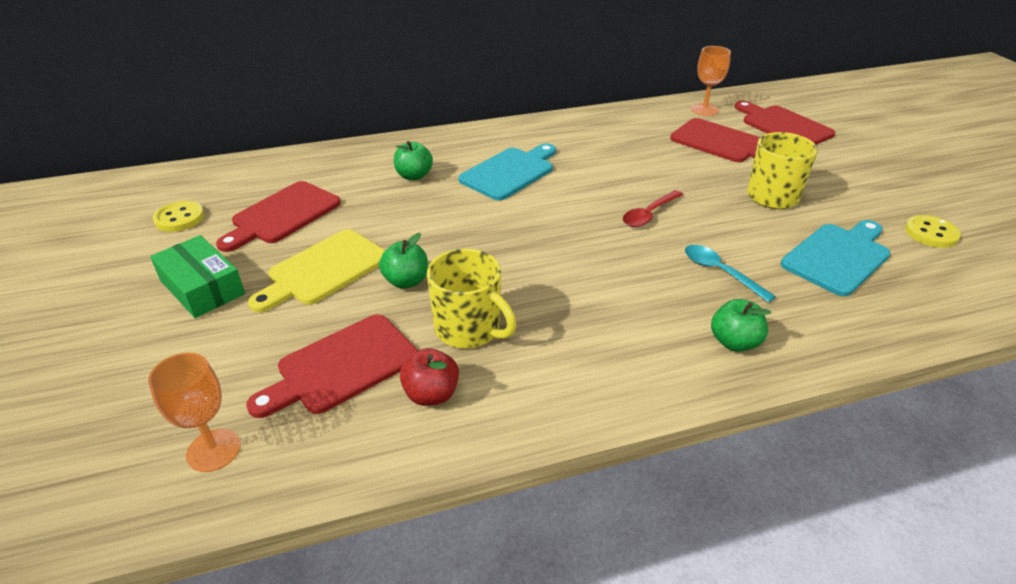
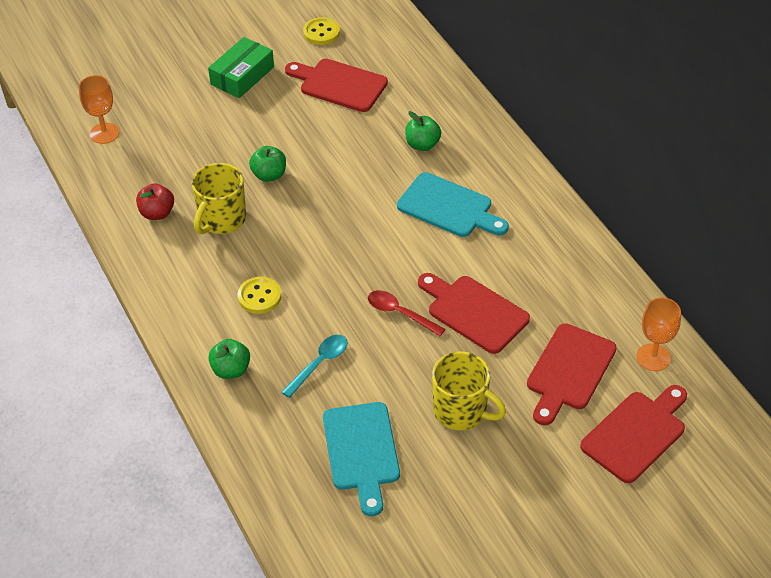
camera: 80 degrees right, 10 degrees up
red cutting board [246,314,418,418] -> red cutting board moved to [418,273,530,354]
yellow cutting board [248,229,385,312] -> none
turquoise cutting board [781,220,890,296] -> turquoise cutting board turned 45 degrees clockwise [323,402,400,516]
yellow button [905,215,961,248] -> yellow button moved to [238,277,281,314]

